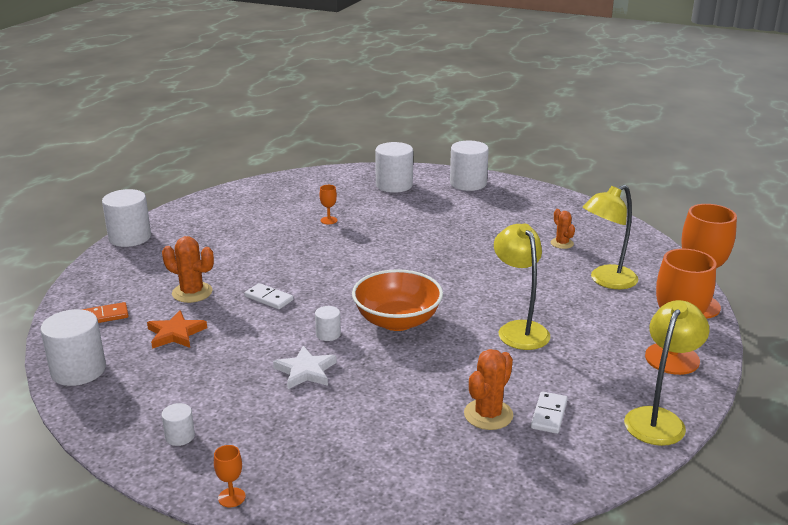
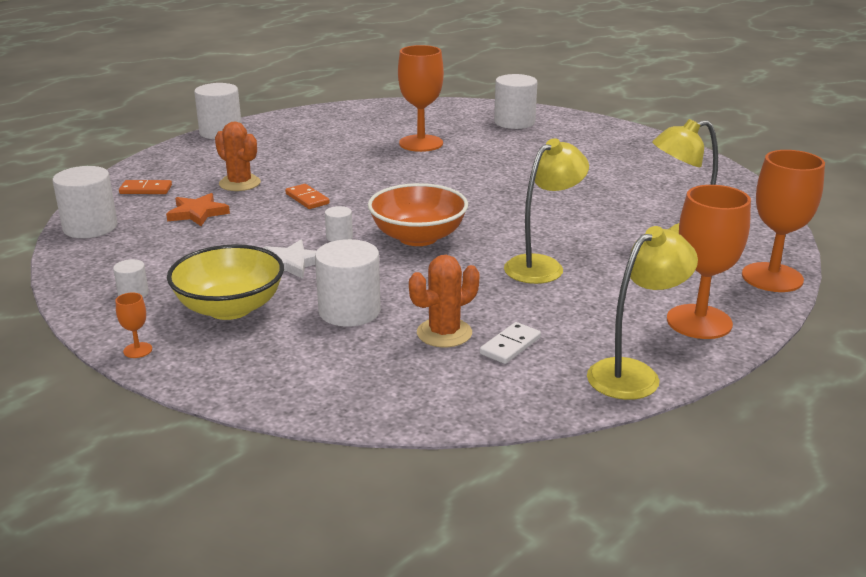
camera: 20 degrees right, 0 degrees up
white domino [245,283,293,309] -> orange domino [285,184,329,209]
orange goblet [319,185,337,224] -> orange goblet [398,45,444,152], size x2.41
white cylinder [450,140,489,191] -> white cylinder moved to [315,239,381,327]
yellow lamp [494,224,551,350] -> yellow lamp turned 45 degrees clockwise [504,138,589,284]
orange cactus [551,209,575,249] -> none
none -> yellow bowl [167,244,284,320]

